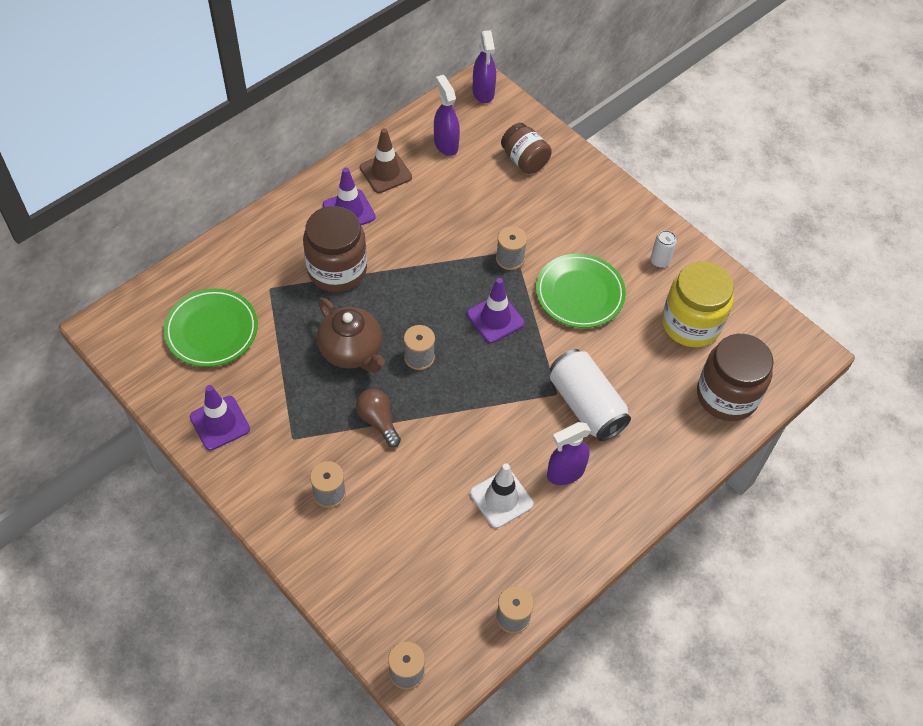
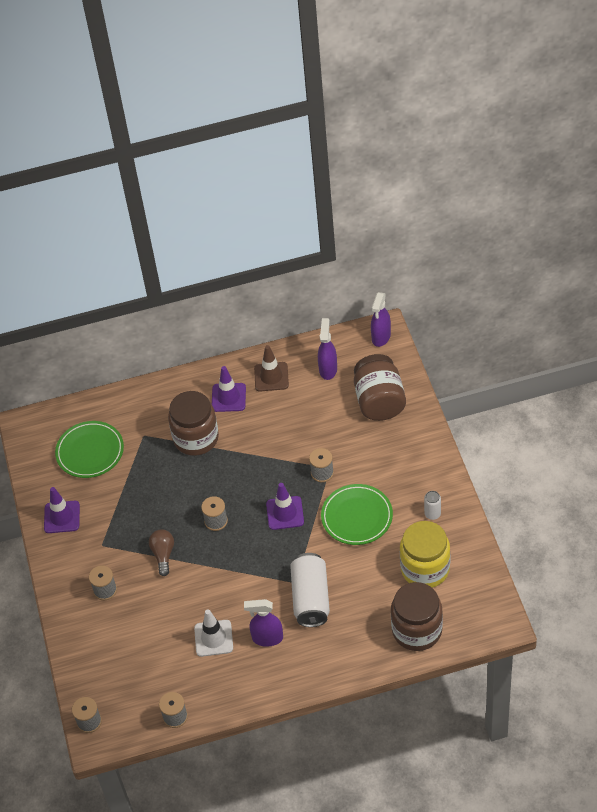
camera: 35 degrees right, 5 degrees down
brown teapot [317,298,385,373] -> none
brown jar [501,123,552,174] -> brown jar [354,354,406,421], size x1.56

